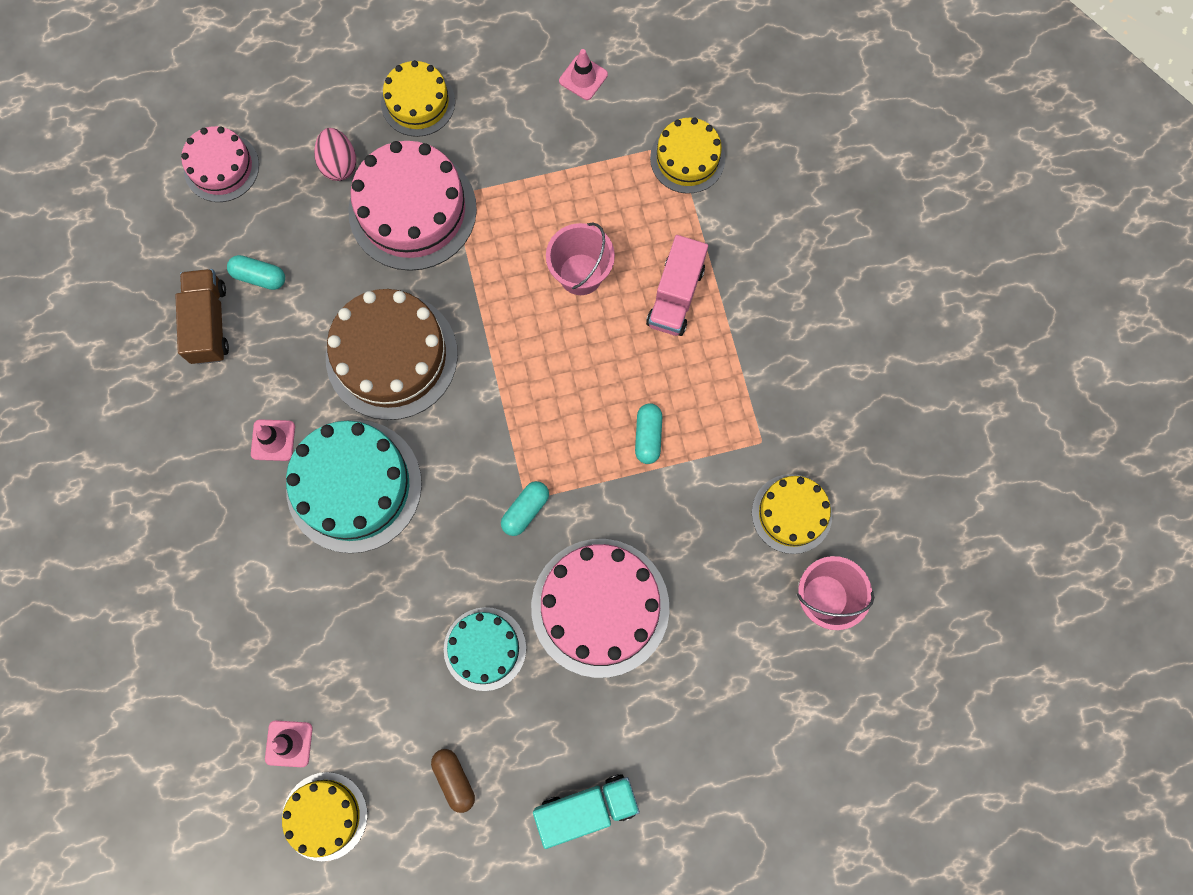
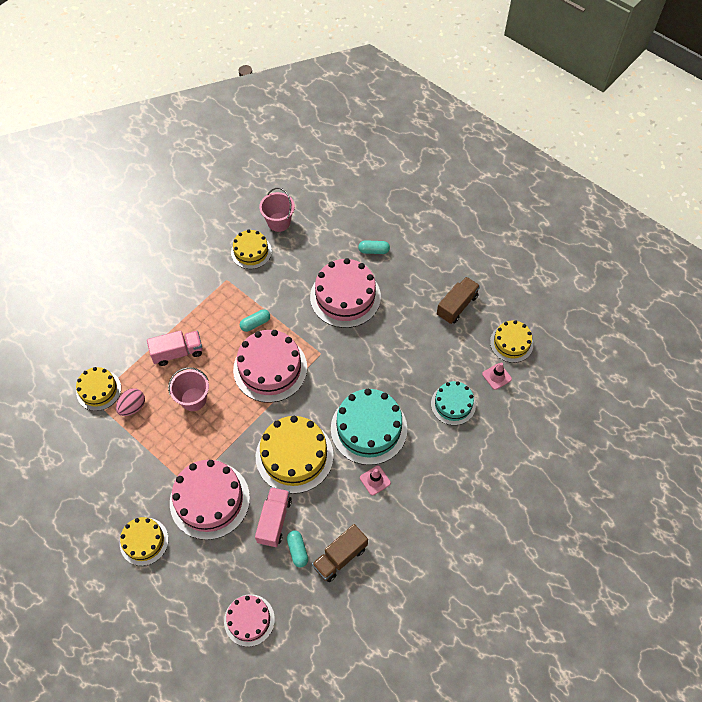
camera: 125 degrees left, 15 degrees down
pink egg [314,128,356,181] -> pink egg moved to [116,388,145,416]
brown cake [326,289,458,420] -> yellow cake [256,416,334,494]
brown capsule [431,749,475,813] -> brown truck [437,277,480,324]
turquoise cake [444,607,526,691] -> turquoise cake moved to [431,381,476,425]
turquoise capsule [501,481,549,536] -> turquoise capsule moved to [358,240,390,254]
turquoise truck [533,774,640,849] -> none
pink traffic cone [559,49,608,100] -> none
none -> pink cake [233,330,307,403]
none -> pink truck [255,487,292,547]

